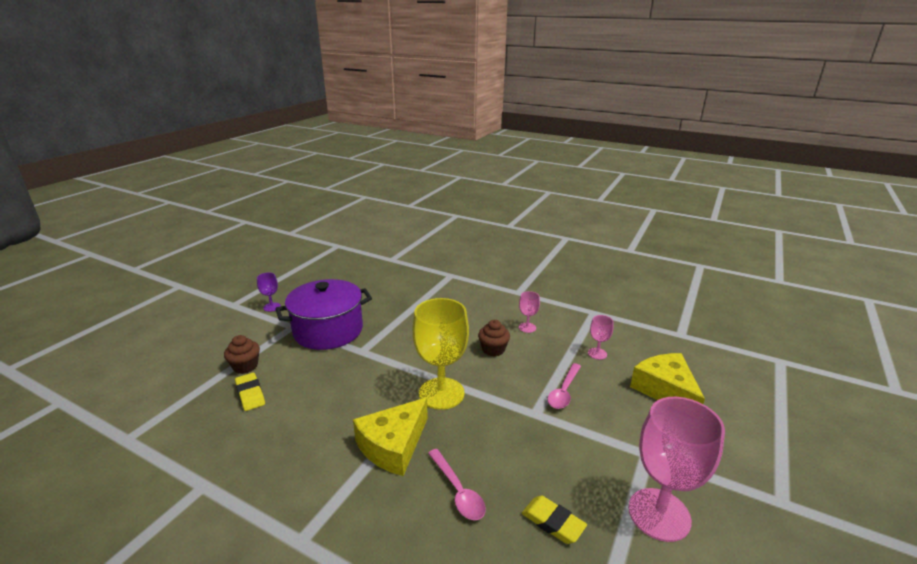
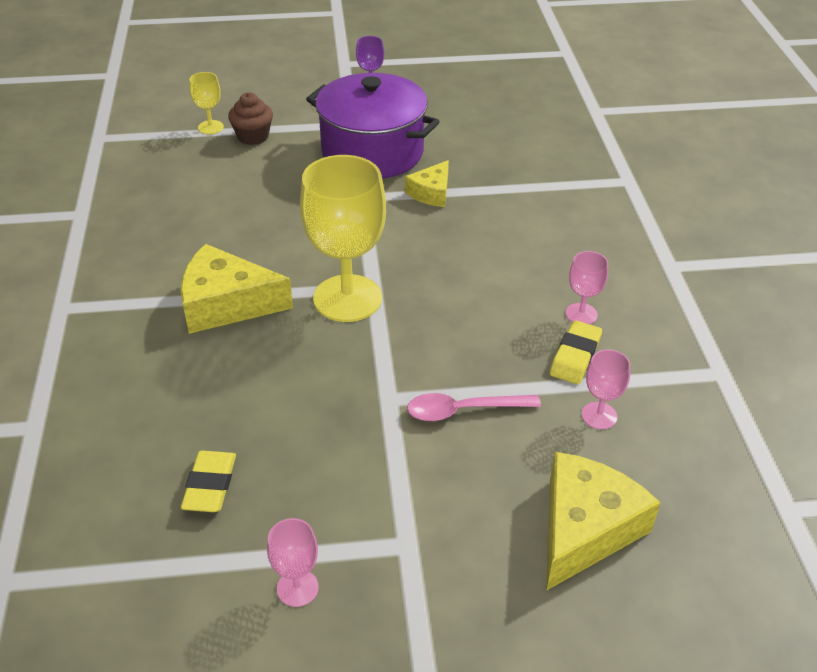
camera: 55 degrees right, 15 degrees up
yellow eraser [235,373,265,411] -> yellow eraser moved to [550,320,602,384]
pink spoon [428,449,486,520] -> none
brown cupcake [478,320,510,357] -> none
pink goblet [628,397,725,542] -> pink goblet [267,518,319,607], size x0.46
none -> yellow goblet [189,72,224,134]
none -> yellow cheese [405,160,449,207]

